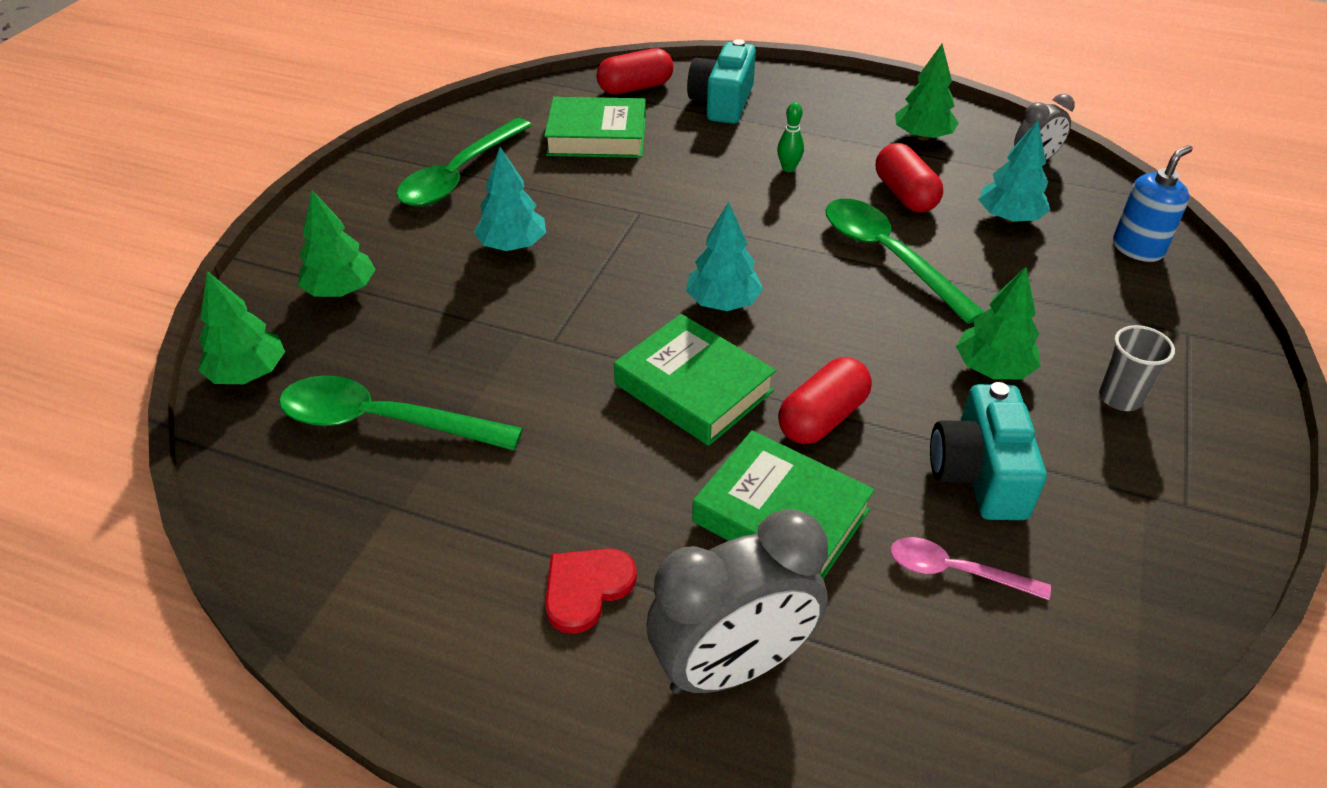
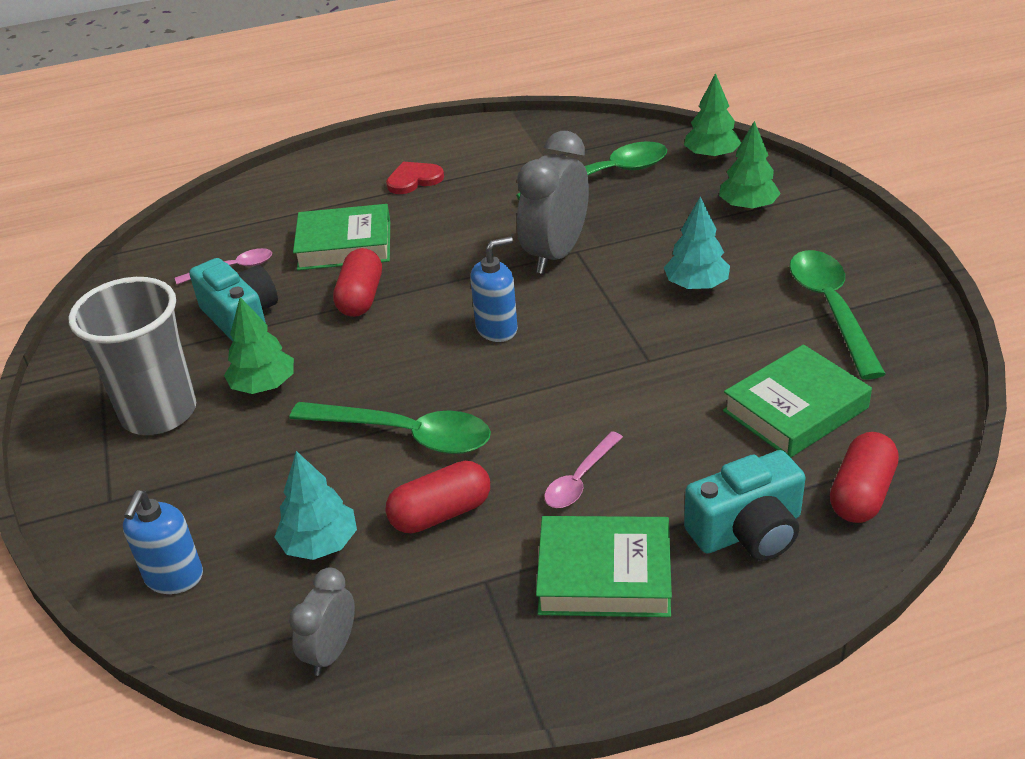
camera: 145 degrees right, 5 degrees down
red heart [545,548,637,634] -> red heart turned 120 degrees counterclockwise [386,162,444,194]
green book [614,314,776,446] -> green book moved to [536,516,672,617]
grey clock [647,509,828,695] -> grey clock moved to [517,131,589,274]
turquoise tree [686,202,763,311] -> blue soap dispenser [470,236,518,342]
turquoise camera [687,39,756,124] -> turquoise camera turned 90 degrees clockwise [684,450,806,561]
green bowling pin [777,102,804,172] -> pink spoon [544,431,623,508]
red capsule [876,143,943,213] -> red capsule turned 60 degrees counterclockwise [386,461,490,533]
green tree [895,44,959,141] -> none
grey cup [1099,325,1175,411] -> grey cup [69,277,196,435], size x2.13

